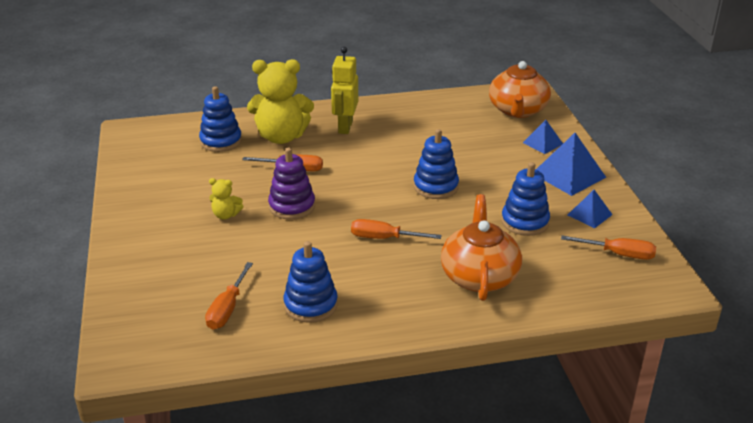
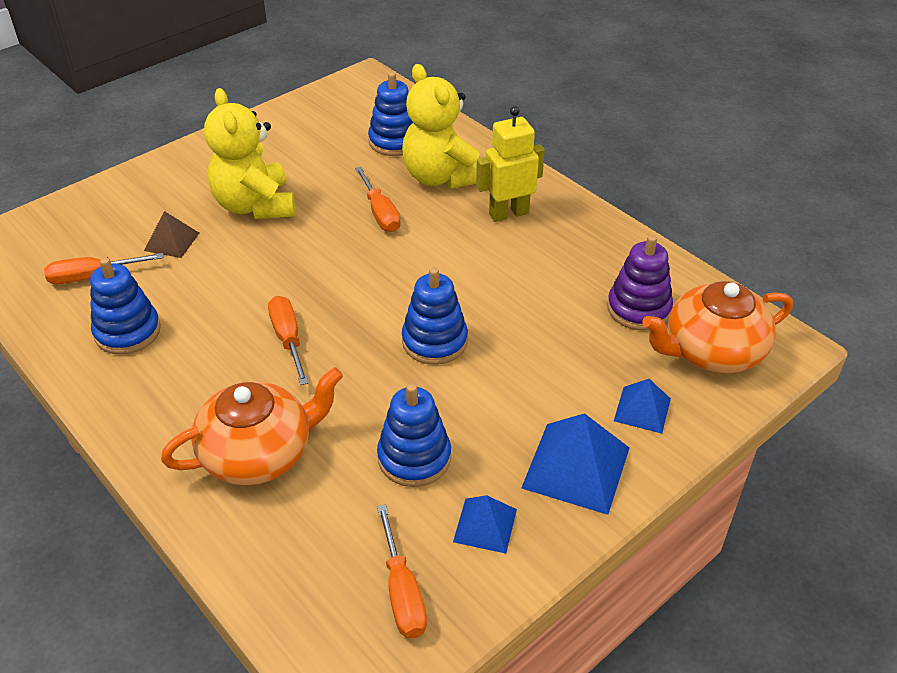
camera: 60 degrees right, 10 degrees up
yellow teddy bear [209,178,243,219] -> yellow teddy bear [204,88,295,219], size x2.21
purple stacking toy [268,148,315,220] -> purple stacking toy moved to [607,235,673,331]
none -> brown pyramid [144,211,199,258]

